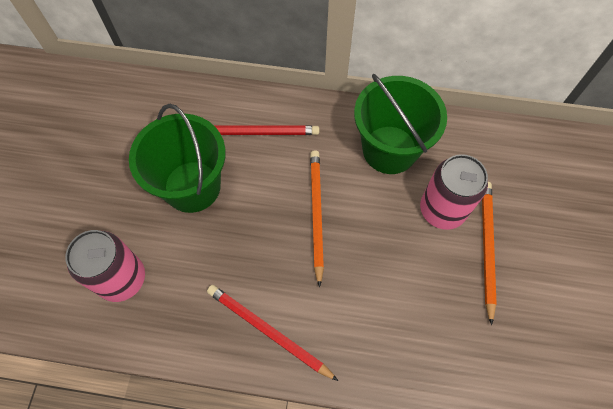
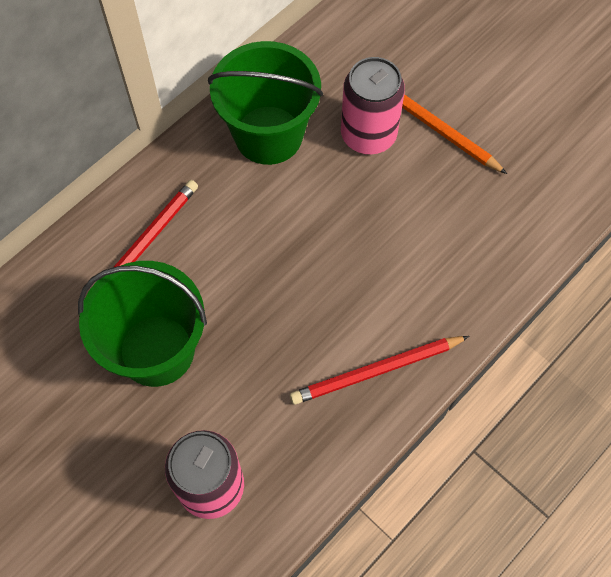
camera: 55 degrees left, 0 degrees up
orange pencil [310,150,324,287] -> none

